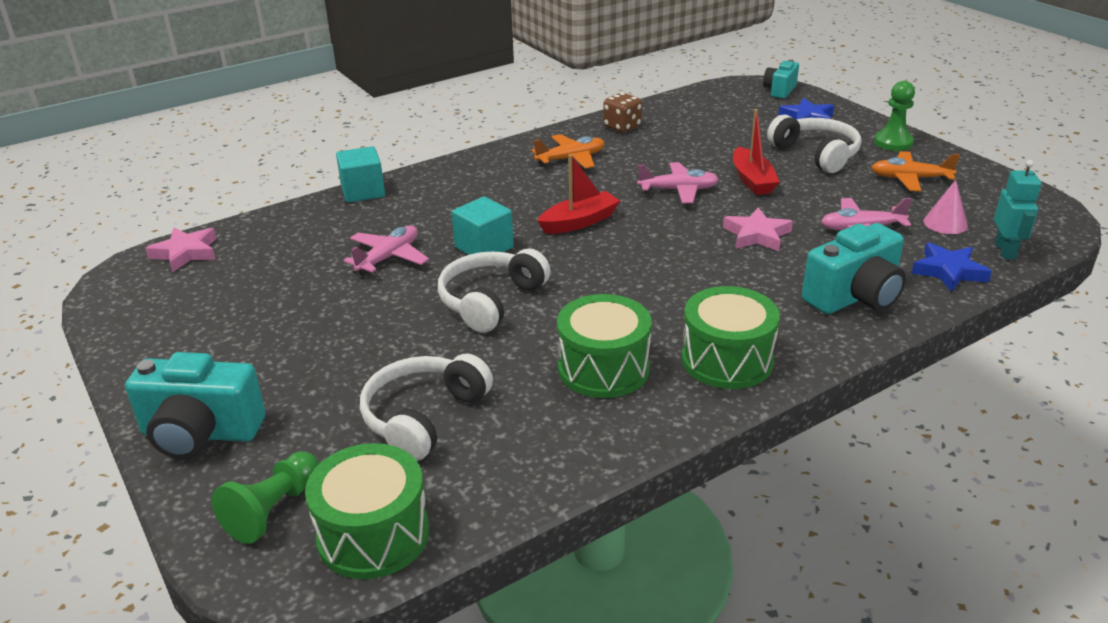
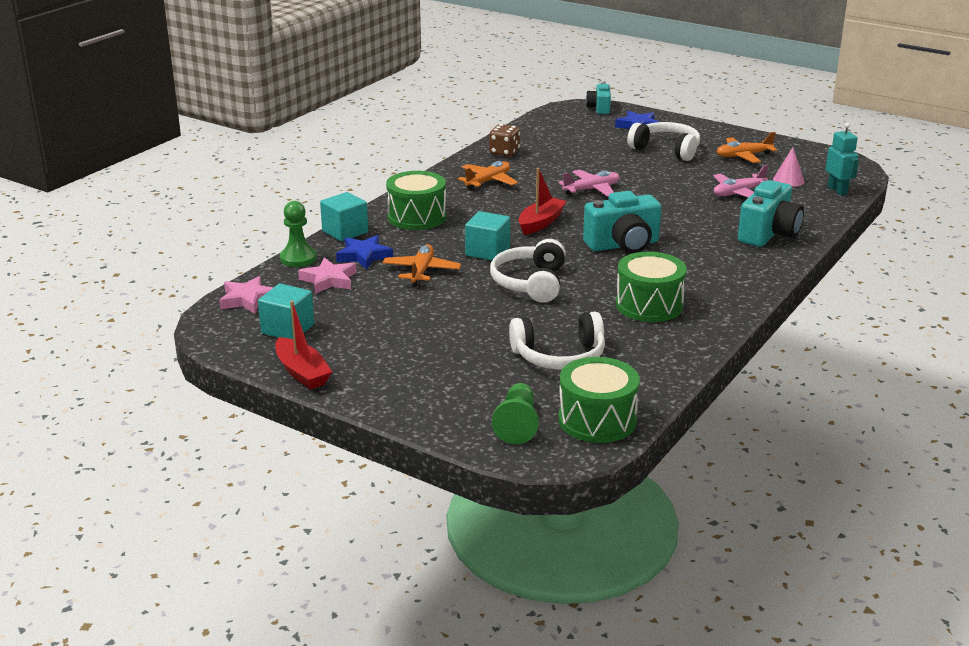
camera: 25 degrees left, 5 degrees down
turquoise camera [125,352,266,459] -> turquoise camera moved to [583,191,661,253]
pink plane [343,226,429,276] -> orange plane [383,244,461,286]
white headphones [360,354,493,461] -> white headphones turned 105 degrees counterclockwise [509,312,605,370]
green drum [681,286,780,389] -> green drum moved to [386,171,446,230]
pink star [723,207,793,251] -> pink star moved to [298,257,357,294]
red boat [733,109,780,195] -> red boat moved to [275,301,332,389]
green pawn [874,81,915,151] -> green pawn moved to [280,201,317,267]
blue star [912,242,992,292] -> blue star moved to [336,235,393,269]
none -> turquoise cube [258,283,314,339]

